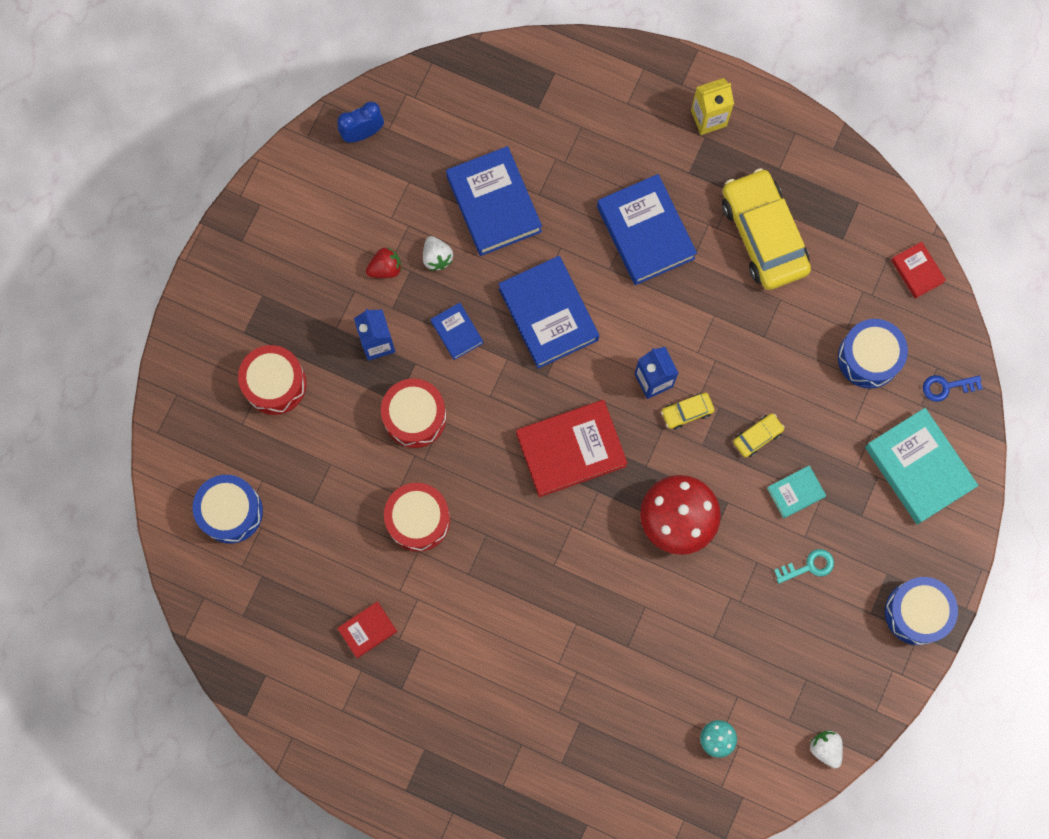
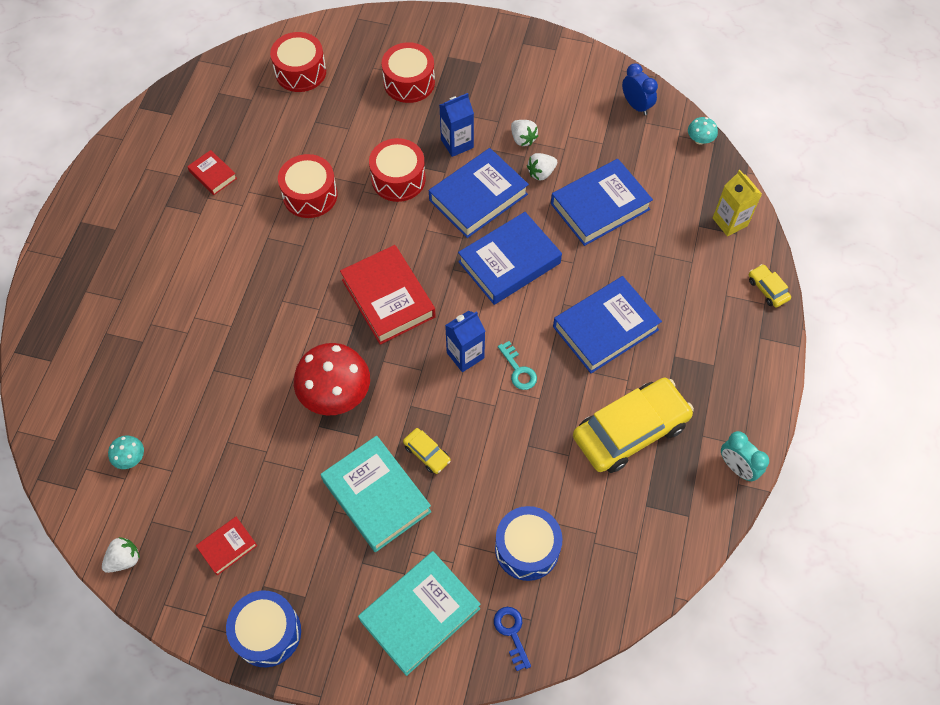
camera: 80 degrees right, 15 degrees down
blue drum [193,475,263,544] -> red drum [270,32,326,92]
red strawberry [366,247,402,278] -> white strawberry [511,120,538,146]
blue book [431,303,483,360] -> blue book [429,148,529,238], size x1.98
yellow car [661,393,715,429] -> yellow car moved to [749,264,791,308]
yellow carton [691,78,734,135] -> yellow carton moved to [713,170,762,236]
turquoise book [767,465,826,519] -> turquoise book [321,436,432,552], size x1.98
turquoise key [774,549,834,584] -> turquoise key moved to [498,341,537,390]
red book [891,242,946,299] -> red book moved to [196,517,257,575]
none -> turquoise mushroom [688,117,718,145]
none -> turquoise clock [721,431,769,481]

